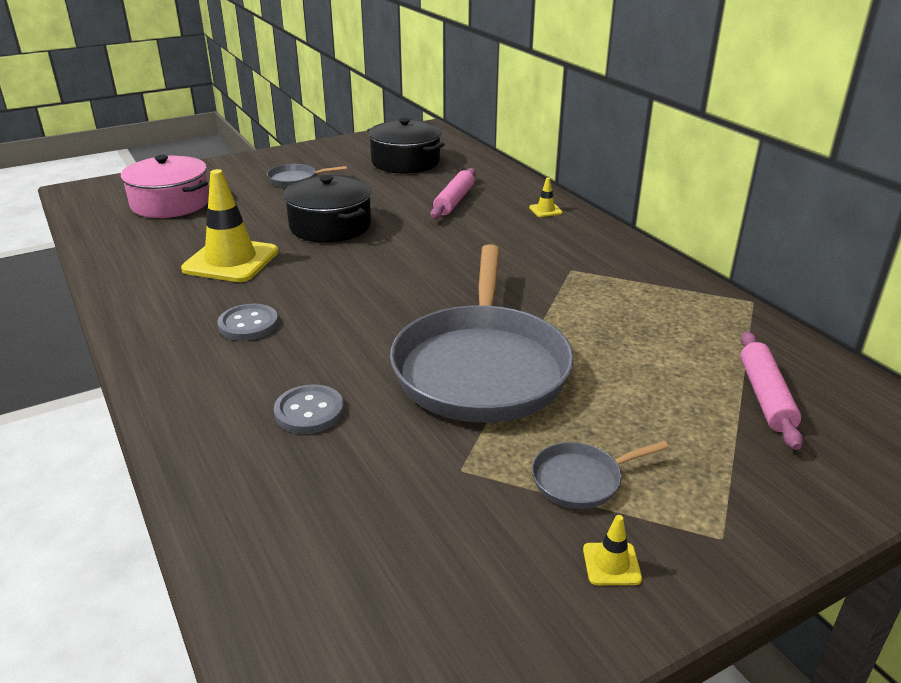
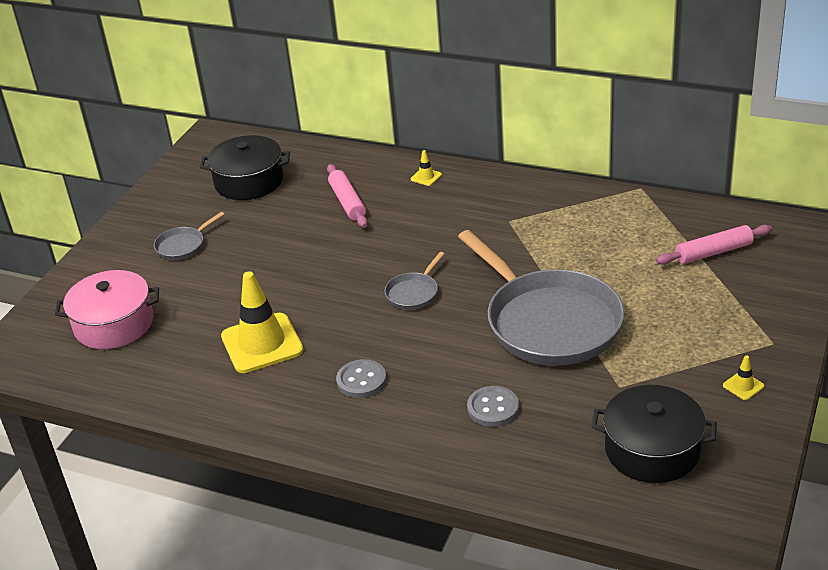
camera: 35 degrees left, 5 degrees up
black pot [283,175,372,242] -> black pot moved to [591,385,717,483]
grey pan [532,441,669,509] -> grey pan moved to [385,252,444,310]
pink rolling pin [740,332,803,450] -> pink rolling pin turned 75 degrees counterclockwise [656,225,772,265]

